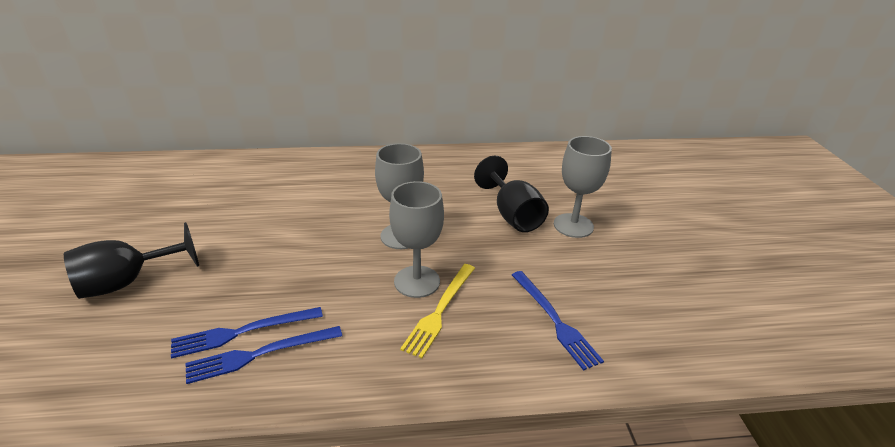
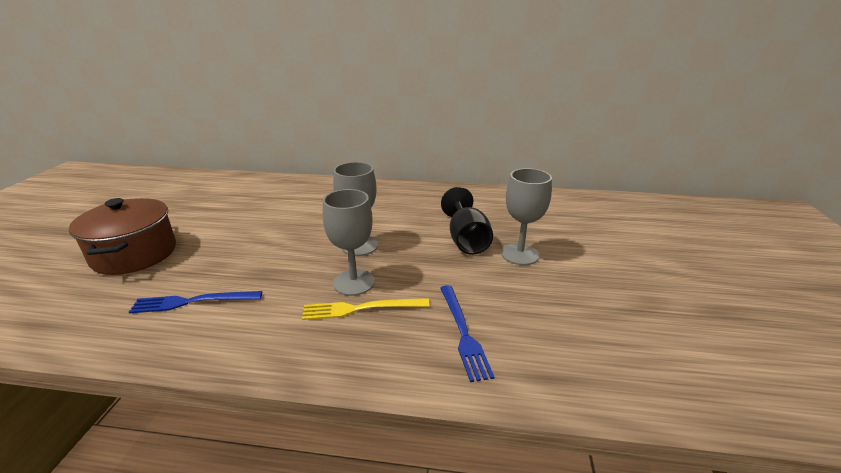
camera: 15 degrees right, 5 degrees down
black goblet [64,222,199,299] -> brown pot [69,198,176,275]
blue fork [185,326,342,384] -> none
yellow fork [400,264,475,358] -> yellow fork turned 45 degrees clockwise [302,298,430,320]

